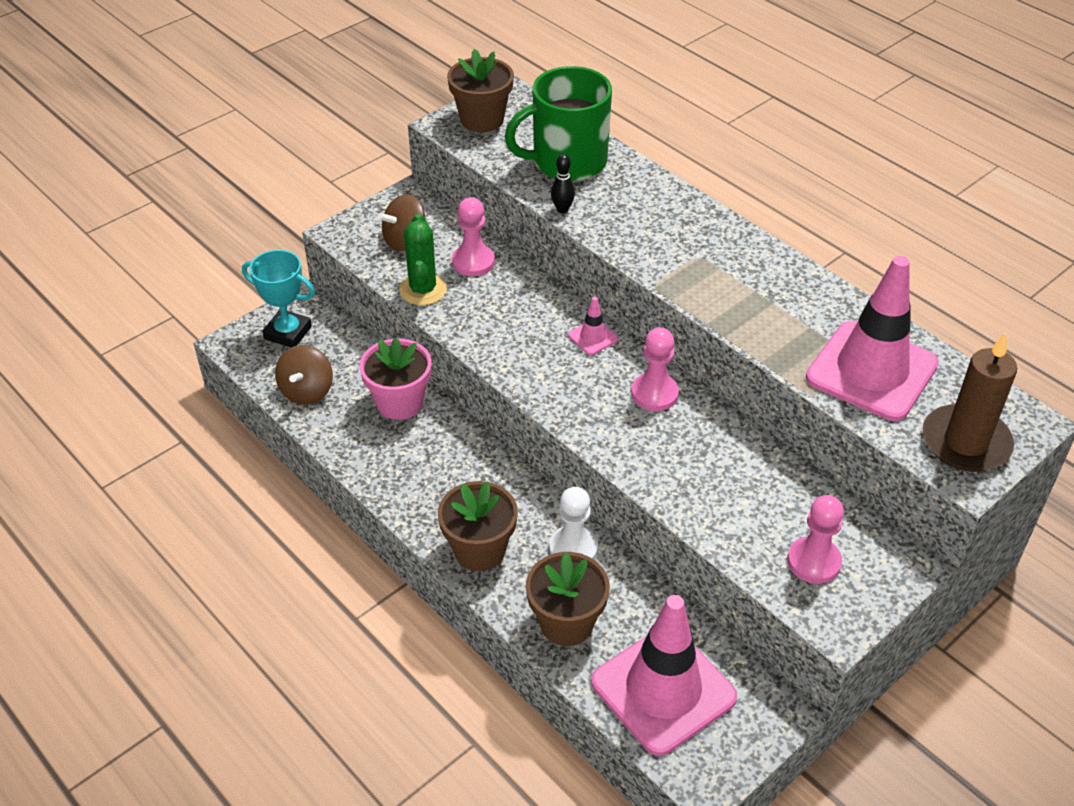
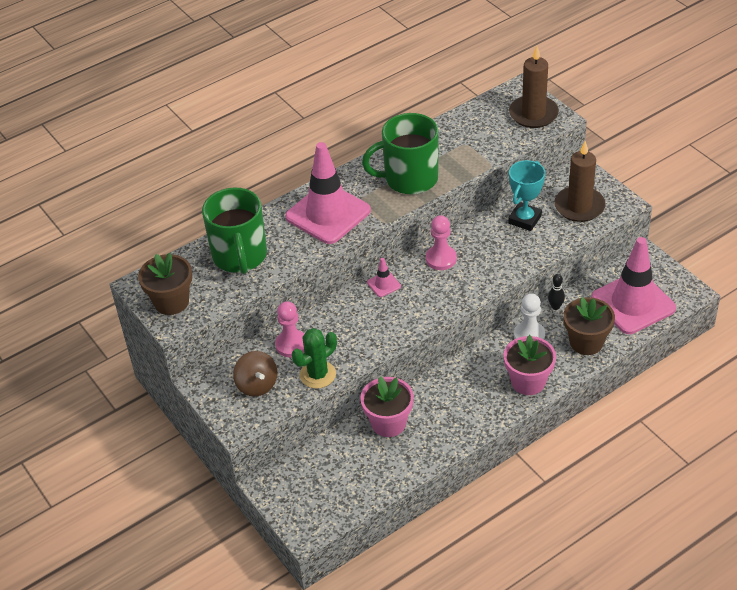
camera: 80 degrees left, 0 degrees up
turquoise trophy [242,250,315,347] -> turquoise trophy moved to [508,160,545,231]
brown spinning top [275,345,333,405] -> none
green cactus [399,214,447,305] -> green cactus turned 45 degrees counterclockwise [292,328,337,389]
brown flower pot [438,481,518,571] -> pink flower pot [504,335,556,395]
black bowling pin [551,154,575,213] -> black bowling pin moved to [548,274,565,310]
pink pawn [788,495,844,584] -> brown candle [554,141,606,222]
pink traffic cone [806,256,939,421] -> pink traffic cone moved to [285,142,371,244]
none -> green mug [362,113,438,194]

